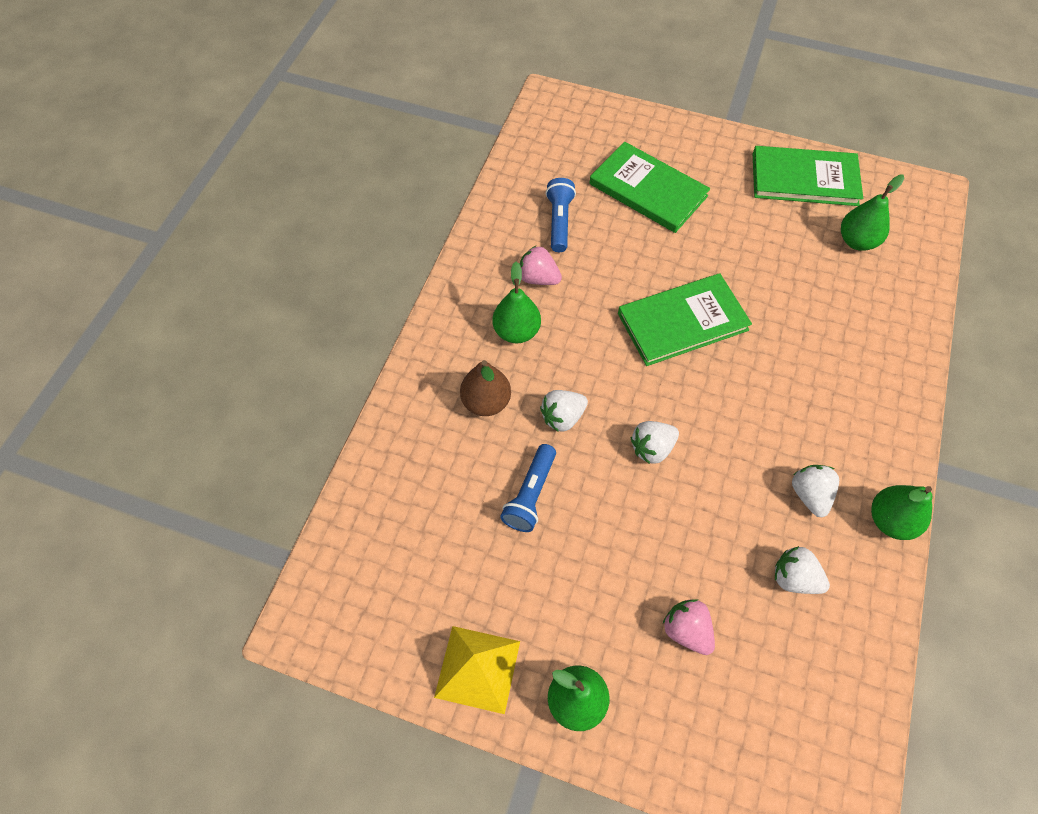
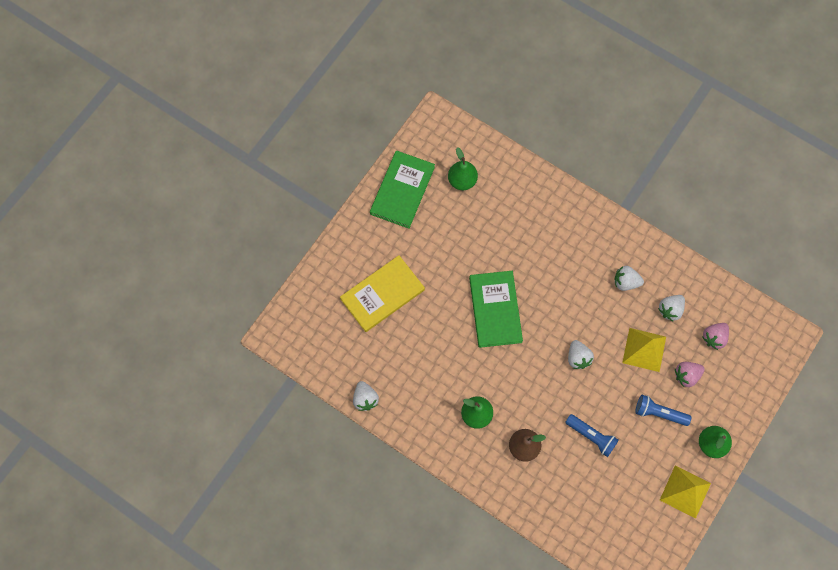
camera: 75 degrees left, 10 degrees up
pink strawberry [520,246,562,285] -> pink strawberry moved to [702,323,729,350]
white strawberry [540,390,588,432] -> white strawberry moved to [353,381,379,411]
blue flashlight [546,178,576,252] -> blue flashlight moved to [635,395,691,426]
green book [589,142,710,233] -> yellow book [340,255,425,332]
green pear [871,485,932,540] -> none
none -> yellow pyramid [622,328,666,372]

